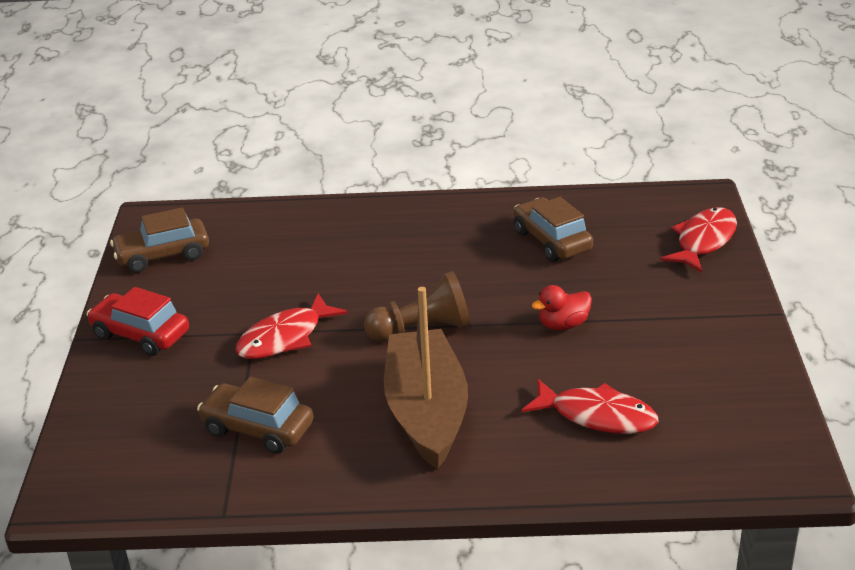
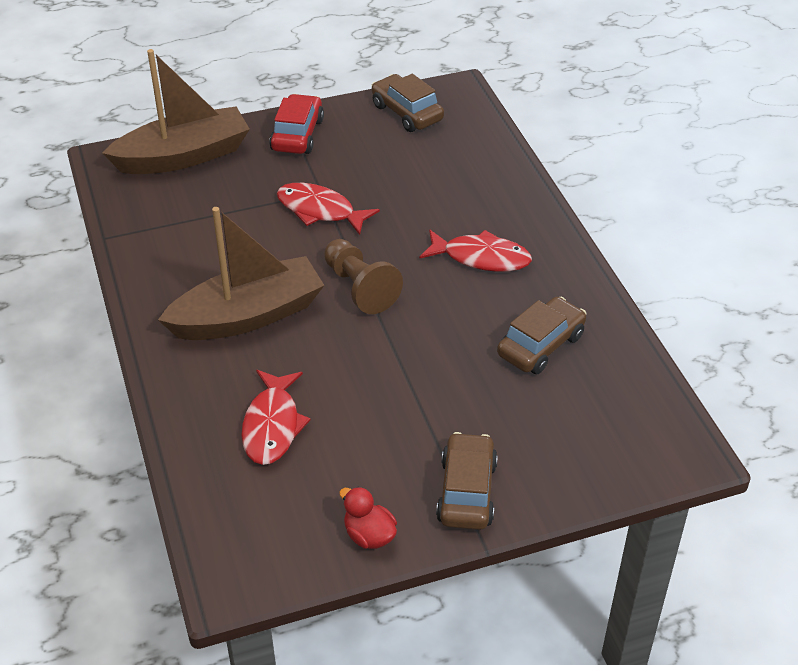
camera: 70 degrees right, 10 degrees up
brown car [197,377,313,454] -> brown car moved to [436,432,498,530]
red duck [532,285,592,330] -> red duck moved to [339,487,397,549]
red fish [660,207,737,273] -> red fish moved to [420,229,532,272]
none -> brown boat [103,49,250,174]

